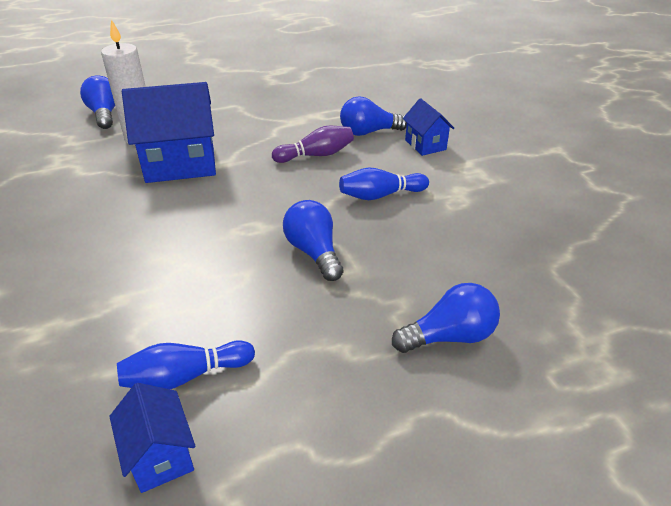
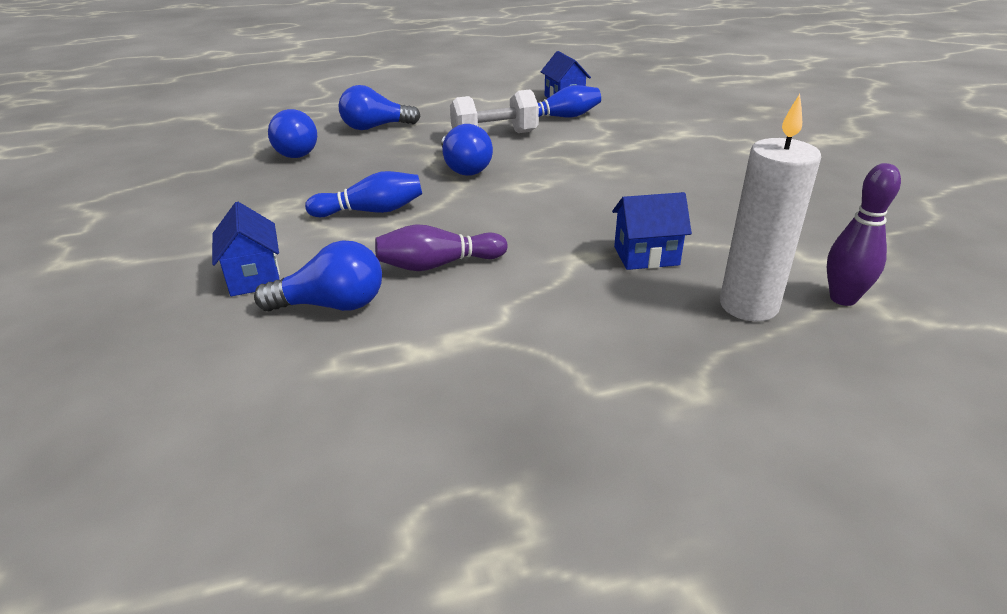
camera: 175 degrees left, 5 degrees down
blue light bulb [80,75,115,129] -> blue light bulb moved to [268,109,317,158]
blue house [122,82,216,183] -> blue house [612,192,692,270], size x0.53
none -> white dumbbell [450,89,539,133]
none -> purple bowling pin [827,163,901,306]

